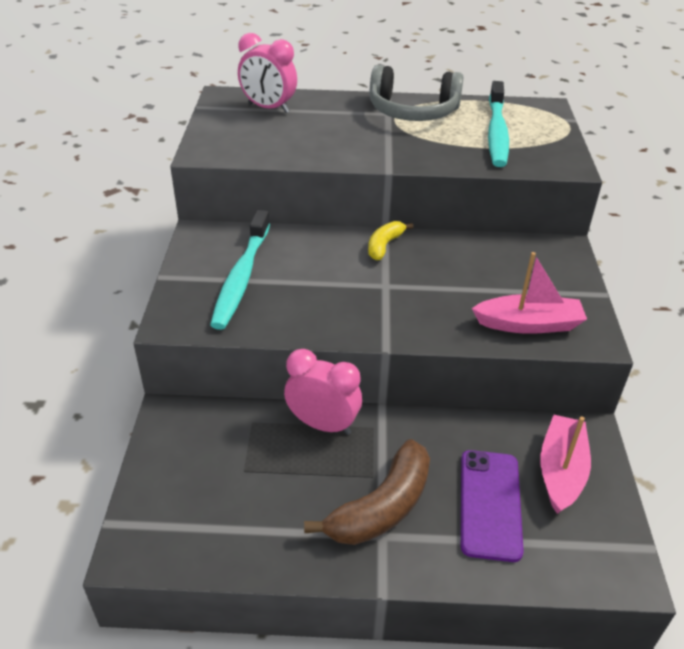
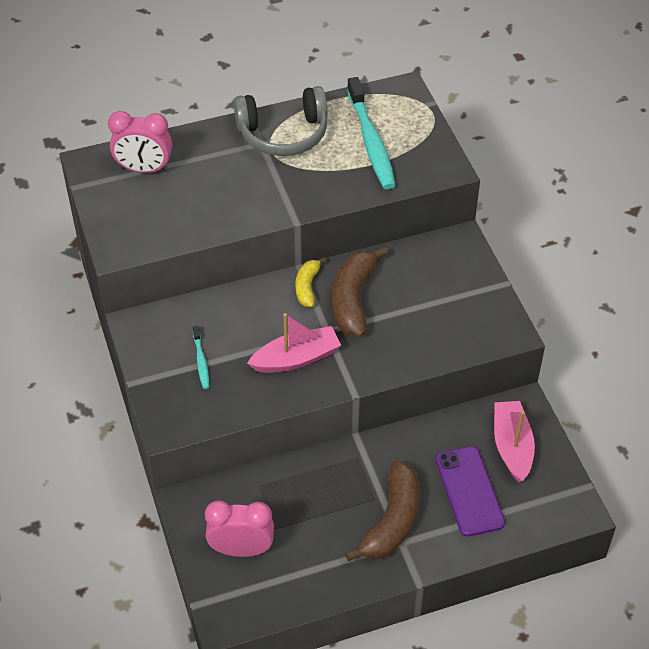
camera: 20 degrees left, 10 degrees up
turquoise toothbrush [210,210,270,330] -> turquoise toothbrush [193,326,209,389], size x0.47
pink clock [284,349,362,435] -> pink clock moved to [205,500,274,557]
pink boat [472,252,587,334] -> pink boat moved to [247,313,341,373]
none -> brown banana [332,246,388,337]

